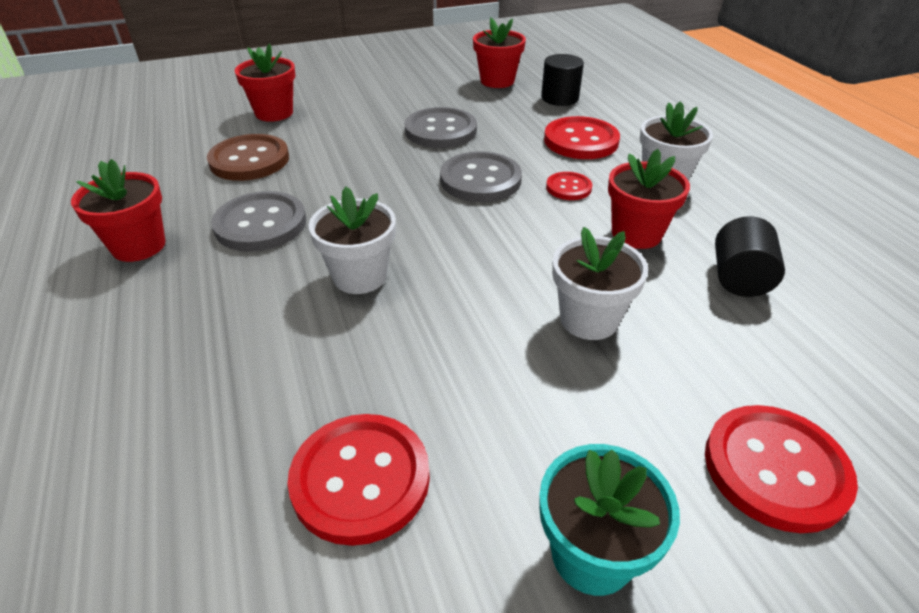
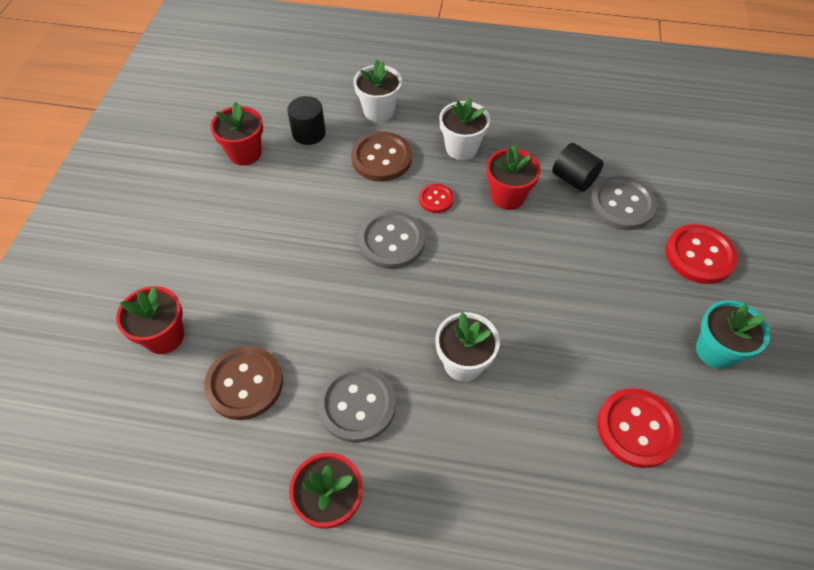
camera: 60 degrees left, 15 degrees up
grey button [405,107,477,148] -> grey button moved to [590,176,657,230]
red button [544,116,620,159] -> brown button [351,132,412,181]
white flower pot [552,227,648,340] -> white flower pot moved to [353,60,402,122]

